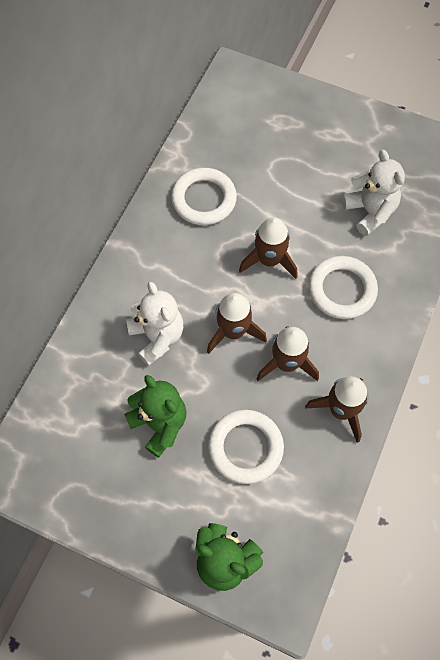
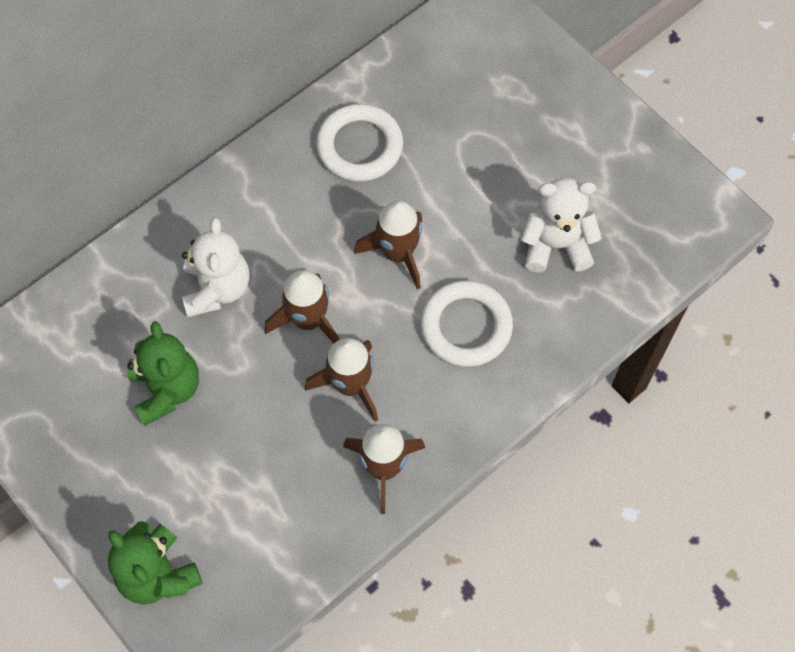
camera: 25 degrees right, 0 degrees up
white ring [208,410,284,484] -> none
white teddy bear [342,150,405,236] -> white teddy bear turned 90 degrees counterclockwise [521,177,602,272]

